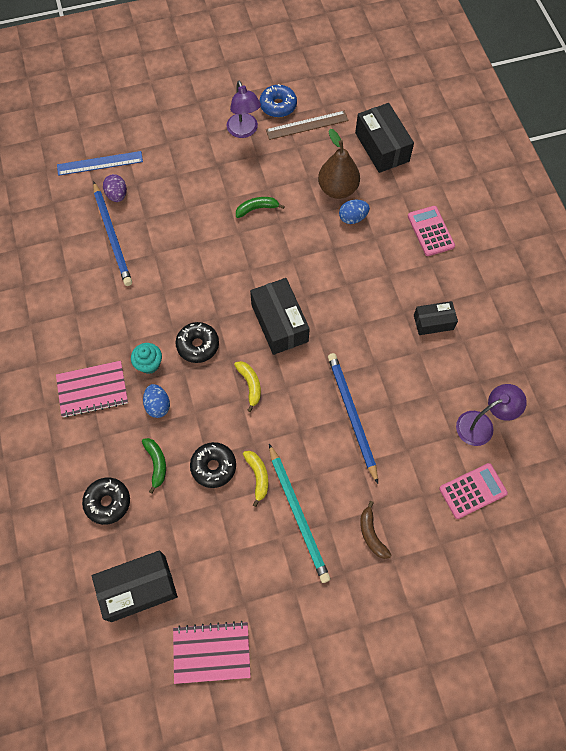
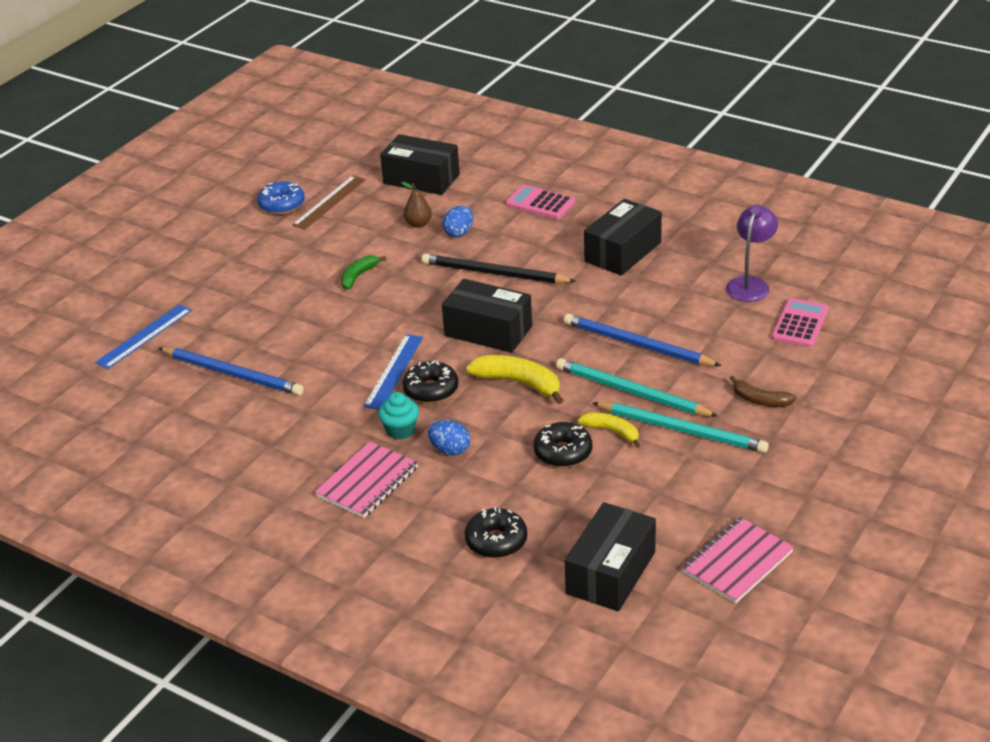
camera: 40 degrees left, 30 degrees down
purple egg [103,174,127,202] -> none
green banana [142,438,166,494] -> none
purple lamp [227,80,261,138] -> none
yellow banana [234,361,261,412] -> yellow banana [466,355,563,404], size x1.59
brown pear [318,129,360,199] -> brown pear [401,182,432,228], size x0.56
black box [414,301,458,335] -> black box [584,199,662,276], size x1.66
none -> blue ruler [364,334,423,410]
none -> black pencil [422,254,576,283]
none -> turquoise pencil [556,358,718,417]

